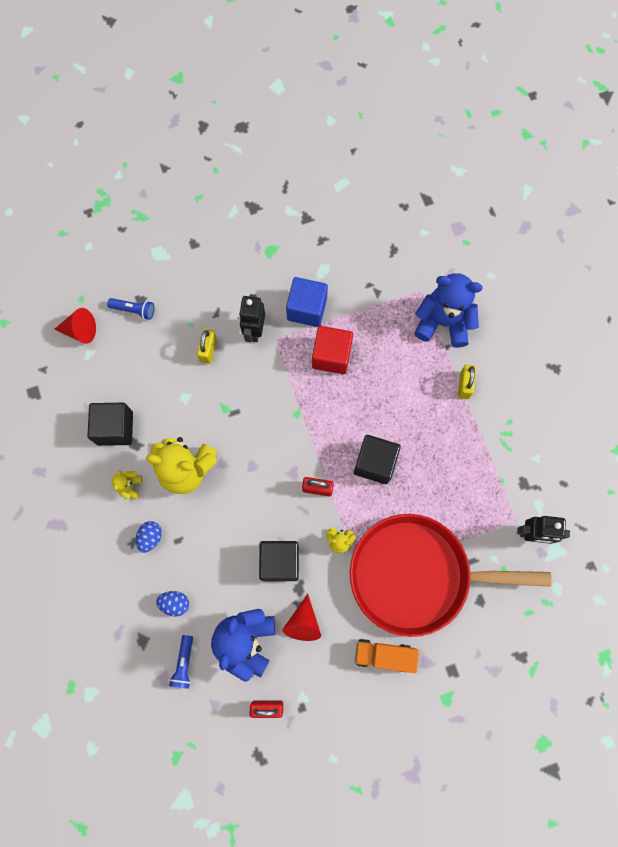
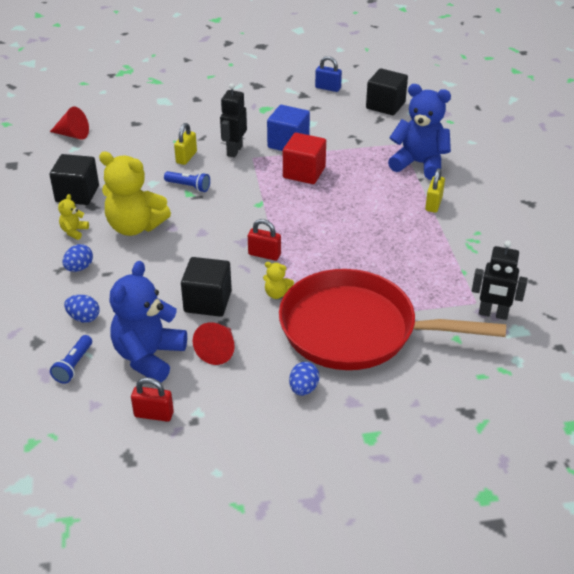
camera: 10 degrees right, 35 degrees down
blue flashlight [107,298,155,320] -> blue flashlight moved to [164,171,210,192]
black cube [354,435,401,484] -> black cube moved to [366,68,408,115]
orange truck [355,639,419,673] -> blue egg [289,362,319,396]
none -> blue padlock [315,56,342,92]

